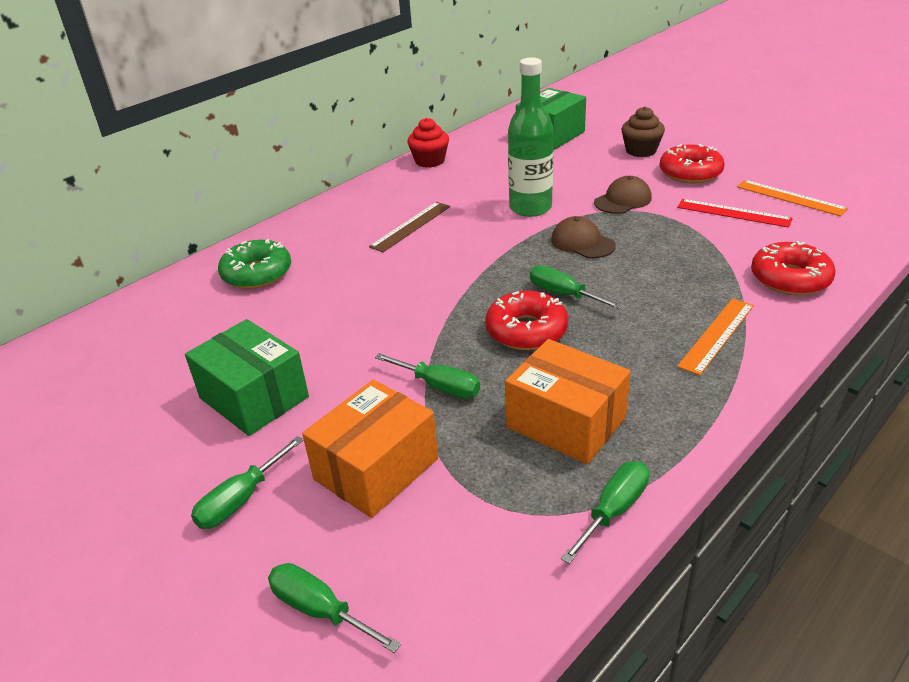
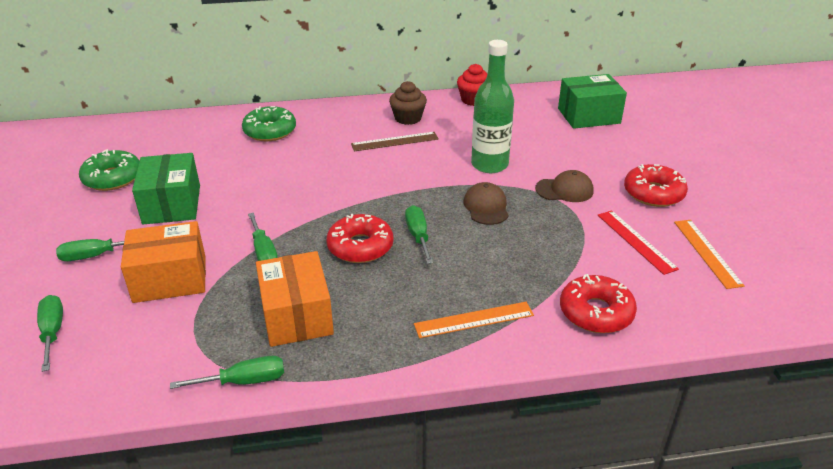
camera: 35 degrees right, 0 degrees up
brown cupcake [621,106,665,157] -> brown cupcake moved to [389,81,427,125]
none -> green donut [79,149,139,191]

